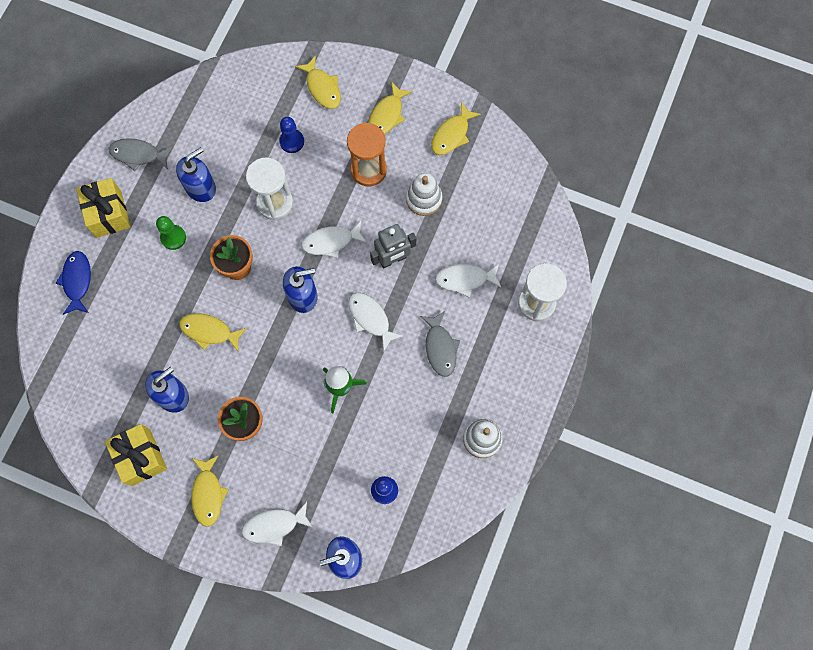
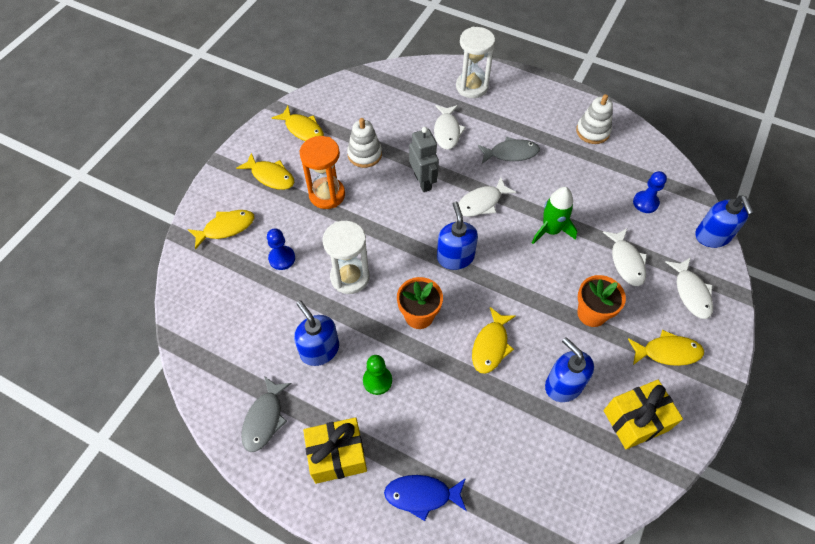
camera: 85 degrees left, 15 degrees down
white fish [301,221,367,258] -> white fish moved to [603,228,647,286]

